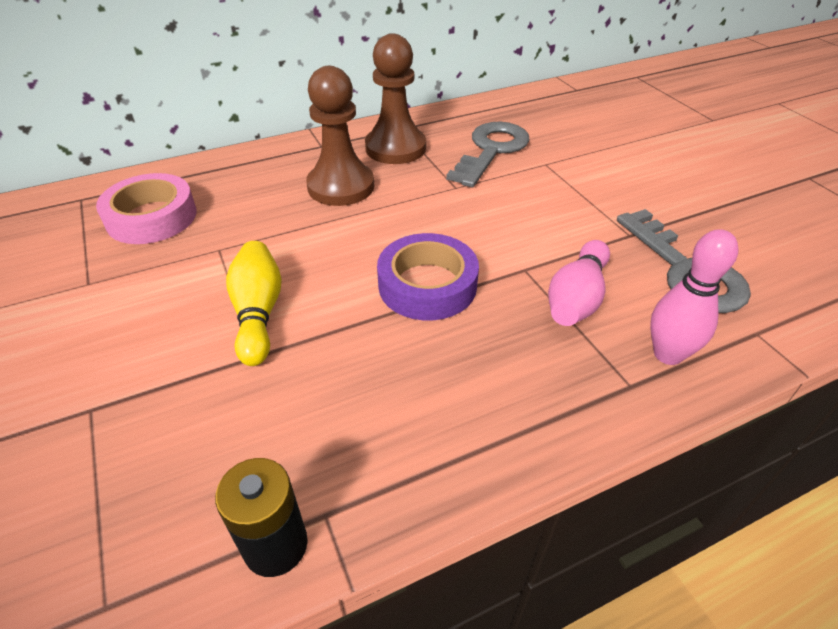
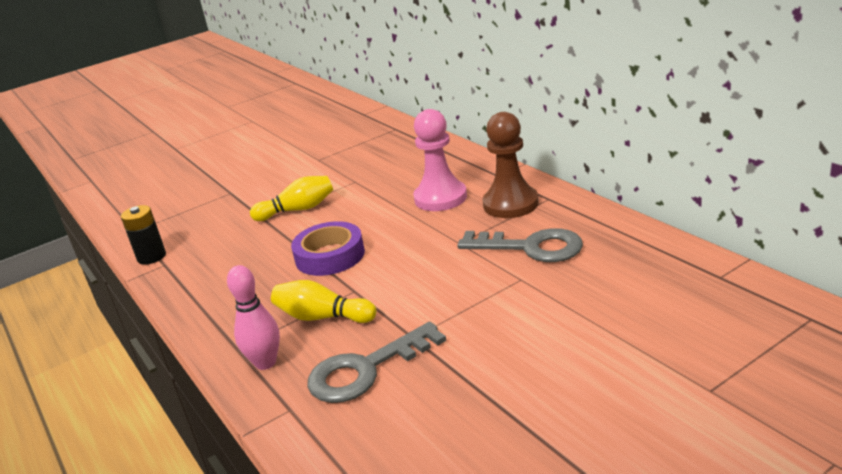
camera: 85 degrees right, 15 degrees down
pink tape [96,173,197,244] -> none
brown pawn [306,66,374,206] -> pink pawn [413,109,467,211]
pink bowling pin [548,240,610,326] -> yellow bowling pin [271,280,376,323]

